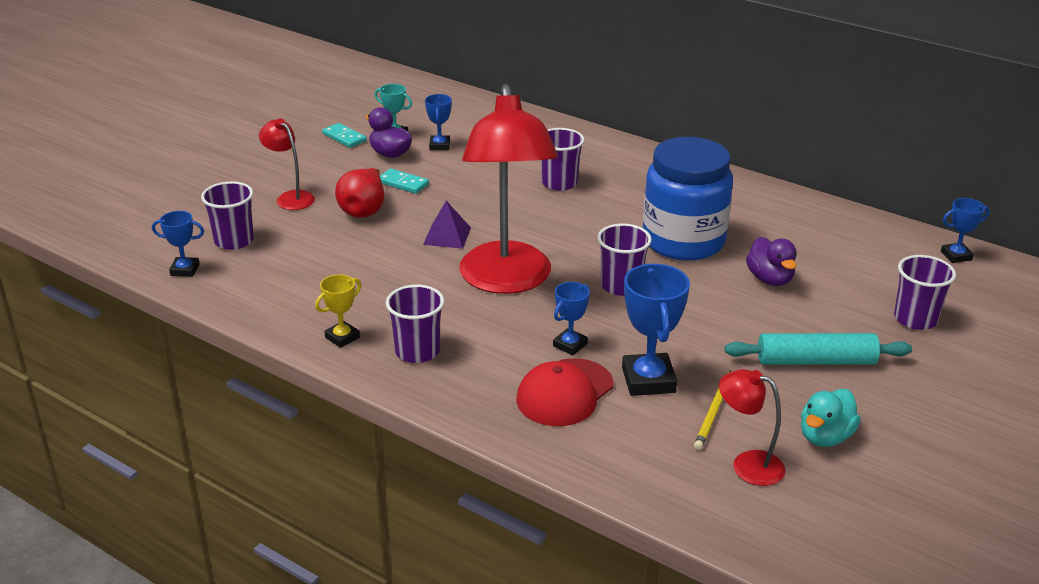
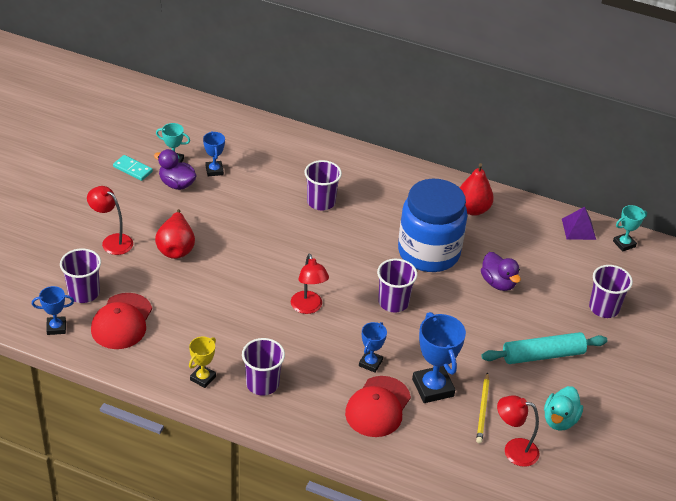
camera: 15 degrees left, 10 degrees up
turquoise domino [380,168,429,194] -> none
purple pyramid [423,201,471,249] -> purple pyramid moved to [562,207,596,240]
red lamp [459,84,558,294] -> red lamp [291,254,329,314], size x0.45
blue trophy [941,198,990,263] -> turquoise trophy [613,205,647,252]
none -> red cap [91,293,152,349]
none -> red pear [460,163,494,216]

